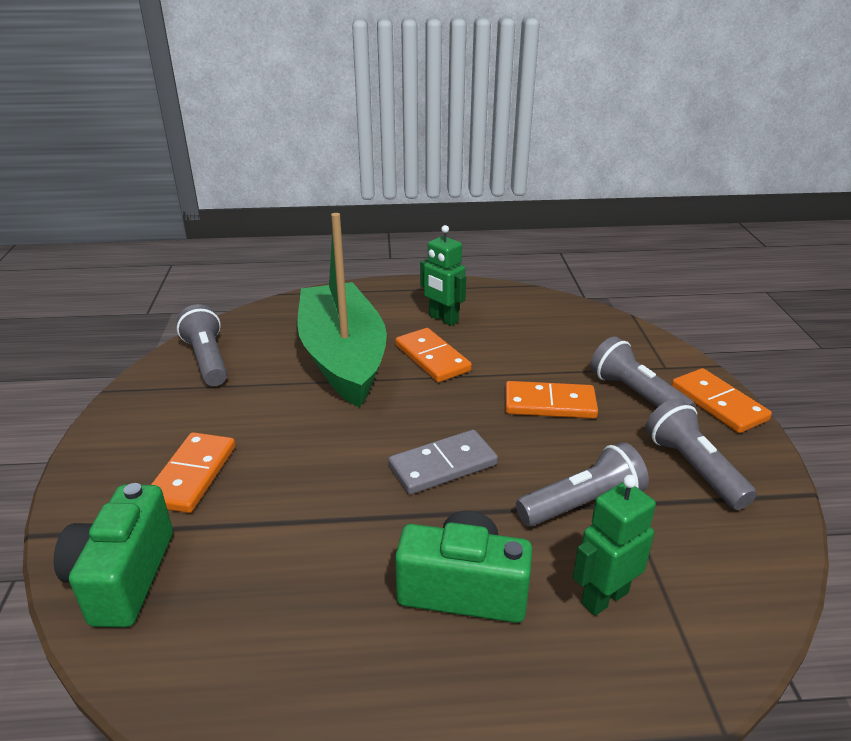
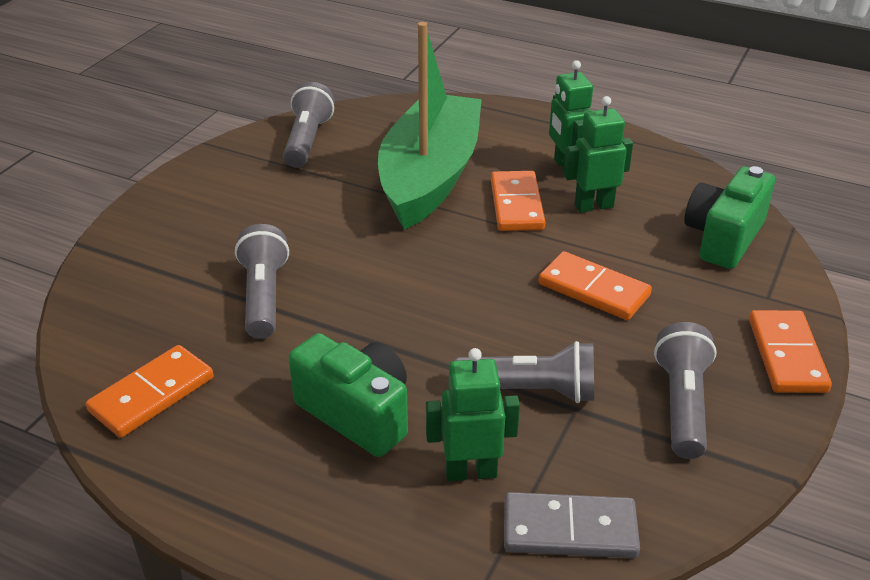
camera: 30 degrees right, 5 degrees up
green camera [54,483,173,628] -> green camera moved to [685,166,775,269]
orange domino [151,432,235,513] -> orange domino moved to [86,345,214,438]
grey domino [388,430,498,494] -> grey domino moved to [504,492,640,558]
grey flashlight [590,336,695,408] -> grey flashlight moved to [235,224,289,339]
none -> green robot [564,96,633,213]

